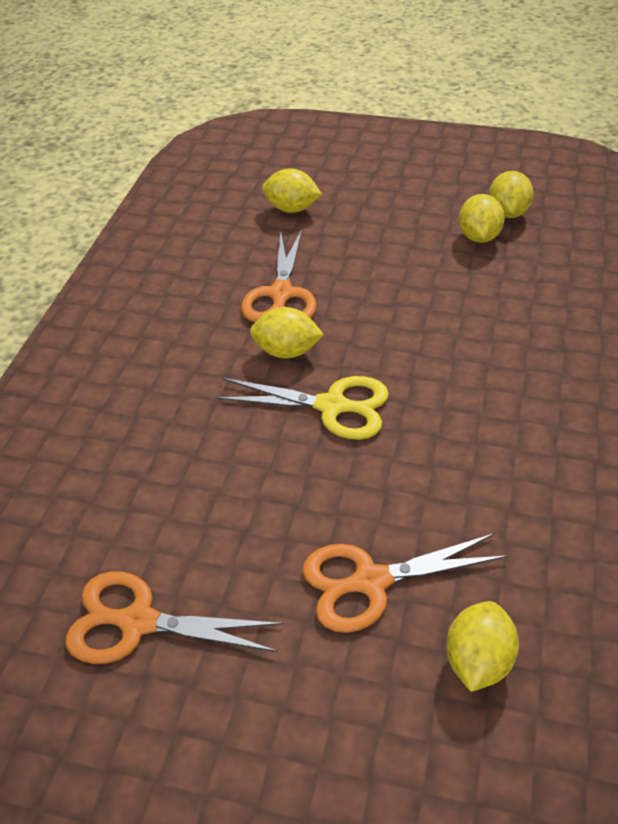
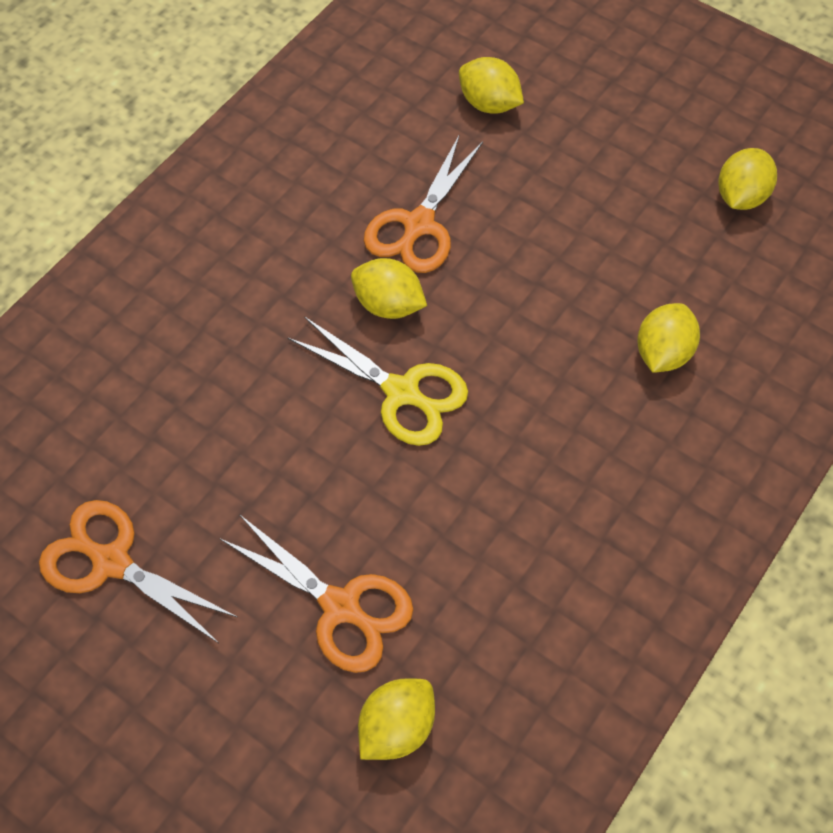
camera: 20 degrees right, 15 degrees up
orange scissors [302,533,508,633] -> orange scissors turned 150 degrees counterclockwise [219,514,413,673]
yellow lemon [459,194,505,243] -> yellow lemon moved to [637,303,700,373]

